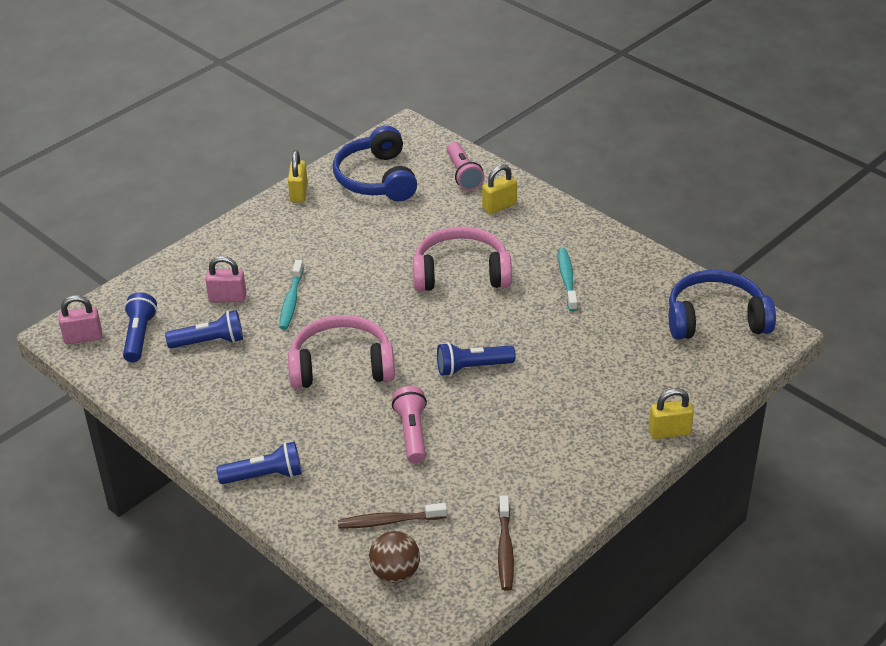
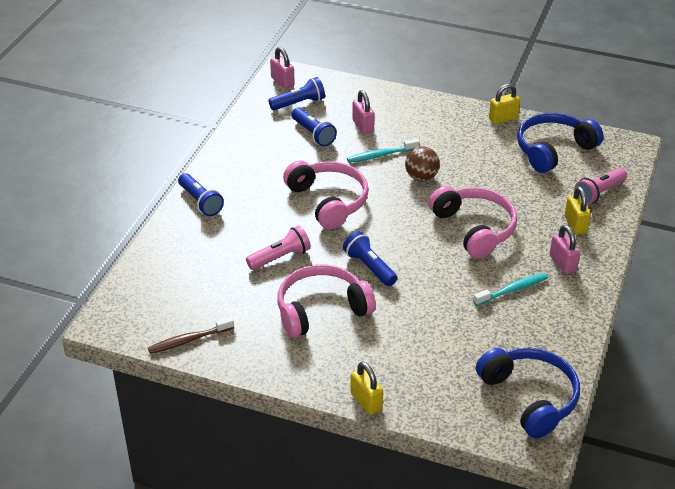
camera: 65 degrees right, 0 degrees up
brown toothbrush [338,503,447,529] -> none
brown ball [369,531,420,583] -> brown ball moved to [405,146,440,181]
yellow padlock [482,164,517,214] -> yellow padlock turned 45 degrees clockwise [565,187,591,235]
none -> pink headphones [277,264,376,338]
none -> pink padlock [550,225,580,274]

